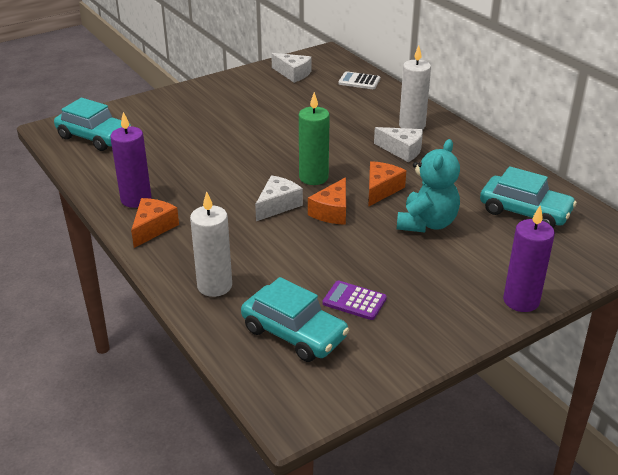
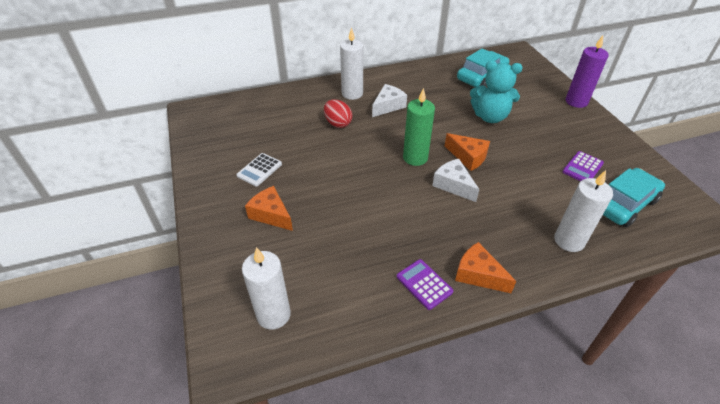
camera: 75 degrees left, 10 degrees up
turquoise car [54,98,131,151] -> white candle [242,247,291,330]
purple candle [110,112,151,208] -> purple calculator [397,259,453,310]
white cheese [271,53,312,83] -> none
white calculator [338,71,380,89] -> white calculator moved to [236,153,282,187]
orange cheese [369,161,406,206] -> orange cheese moved to [245,186,293,231]
turquoise teddy bear [397,139,460,232] -> turquoise teddy bear turned 150 degrees clockwise [470,61,523,123]
none -> red egg [324,100,352,128]

